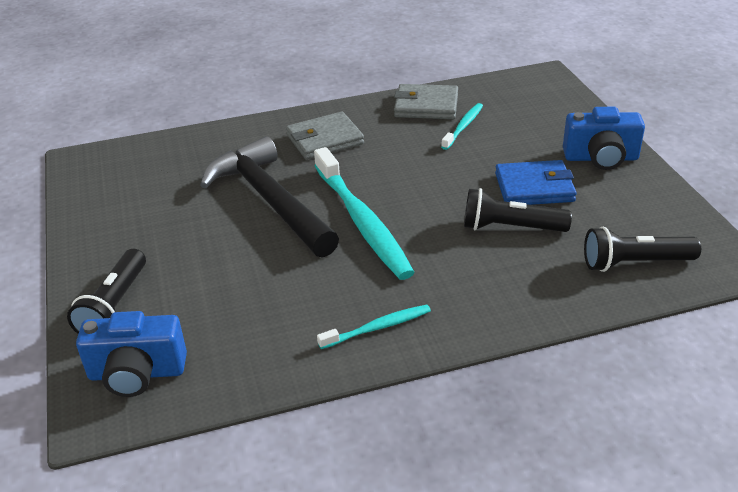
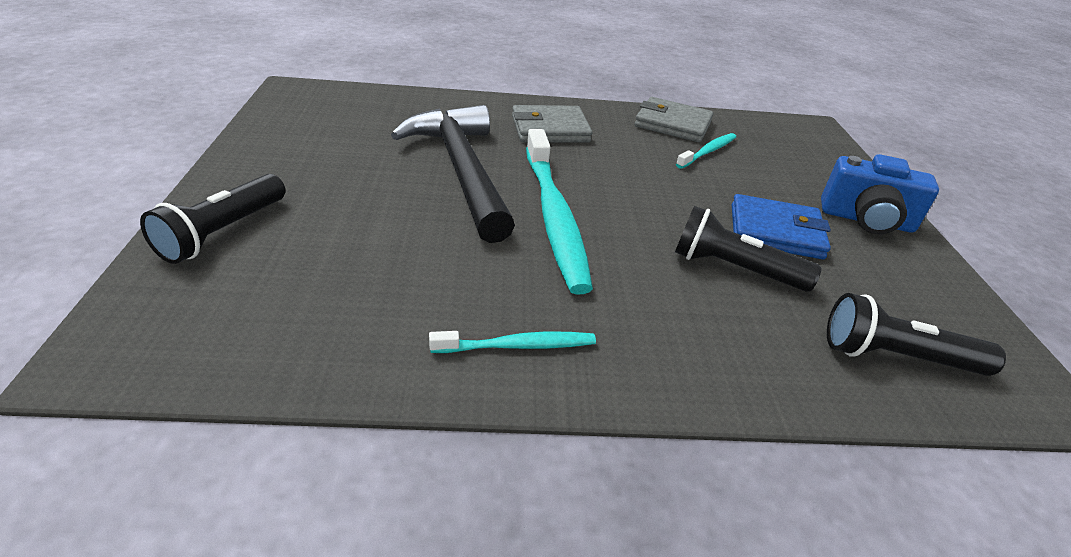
camera: 10 degrees right, 0 degrees up
blue camera [76,311,187,397] -> none

